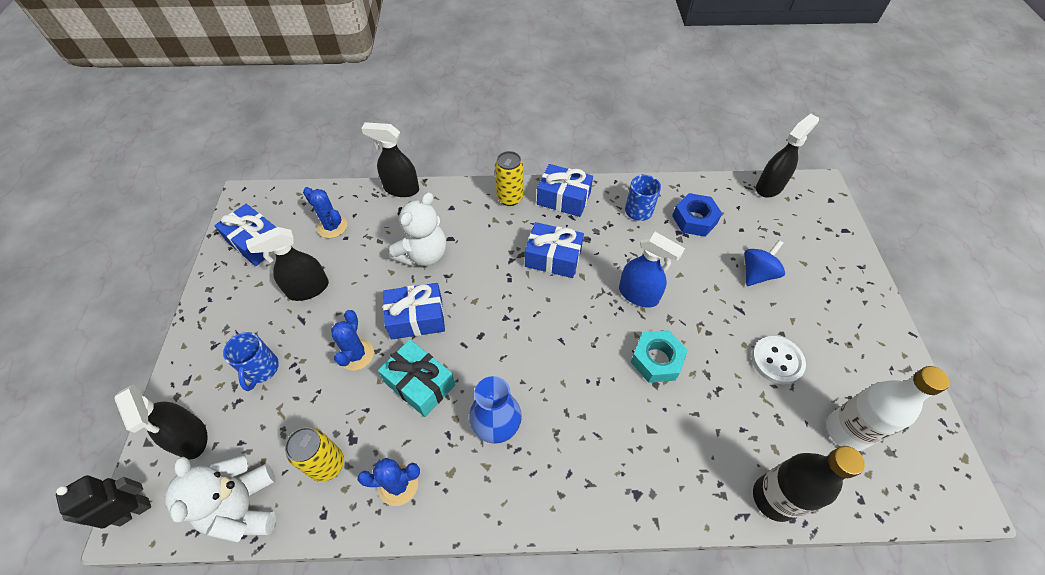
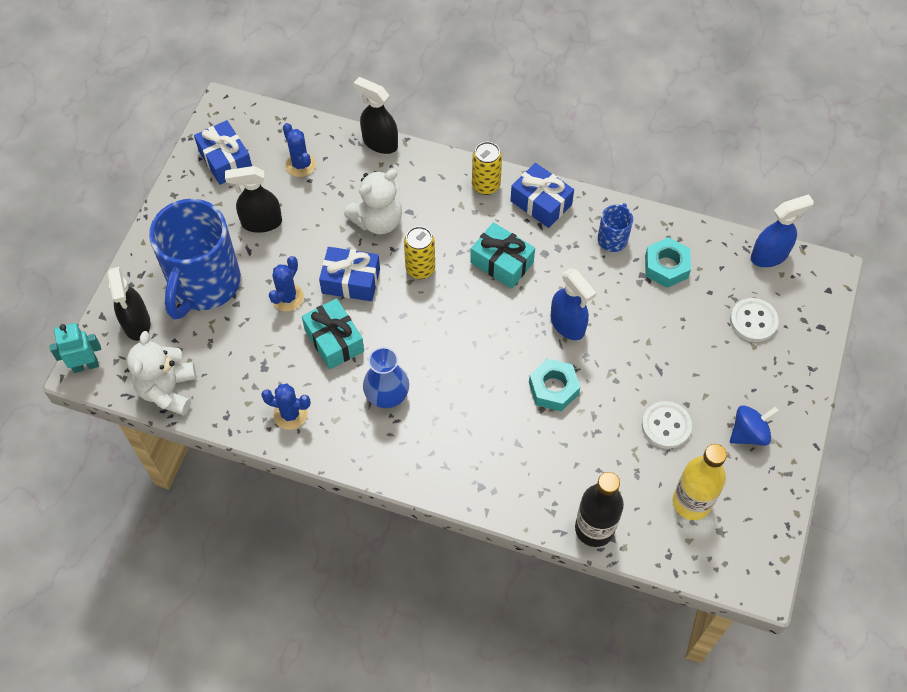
camera: 20 degrees right, 5 degrees up
black robot [56,475,151,529] -> turquoise robot [49,323,101,373]
blue mug [223,332,279,391] -> blue mug [149,199,241,320], size x2.29
yellow can [285,427,344,482] -> yellow can moved to [404,226,435,279]
blue gift [525,222,584,278] -> turquoise gift [470,222,535,289]
blue nut [672,193,722,237] -> turquoise nut [645,237,691,288]
blue spinning top [744,240,785,286] -> blue spinning top moved to [730,405,779,446]
black spray bottle [756,114,819,198] -> blue spray bottle [751,194,814,267]
white bottle [826,366,950,451] -> yellow bottle [673,444,727,520]
none -> white button [730,298,779,342]

